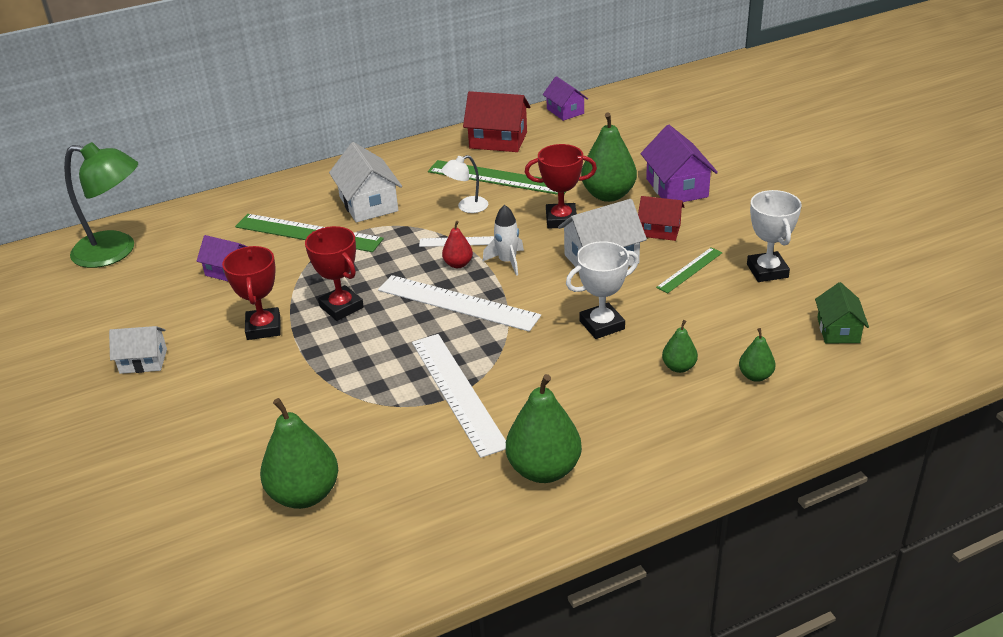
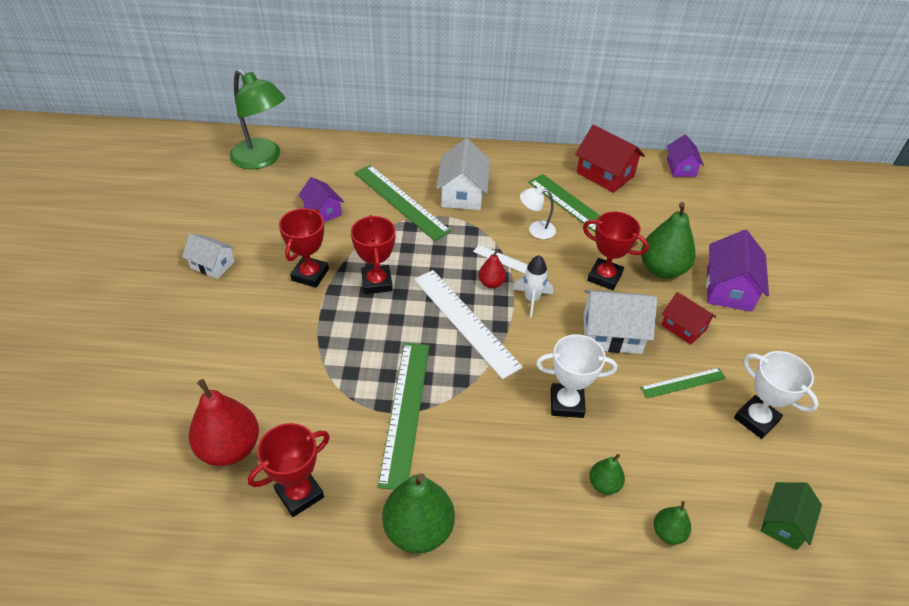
camera: 25 degrees right, 10 degrees up
green pear [260,398,338,509] -> red pear [189,379,259,466]
white ruler [412,334,506,458] -> green ruler [378,343,429,490]
white trophy [747,190,802,282] -> white trophy turned 60 degrees counterclockwise [734,351,819,439]
none -> red trophy [248,423,330,517]

